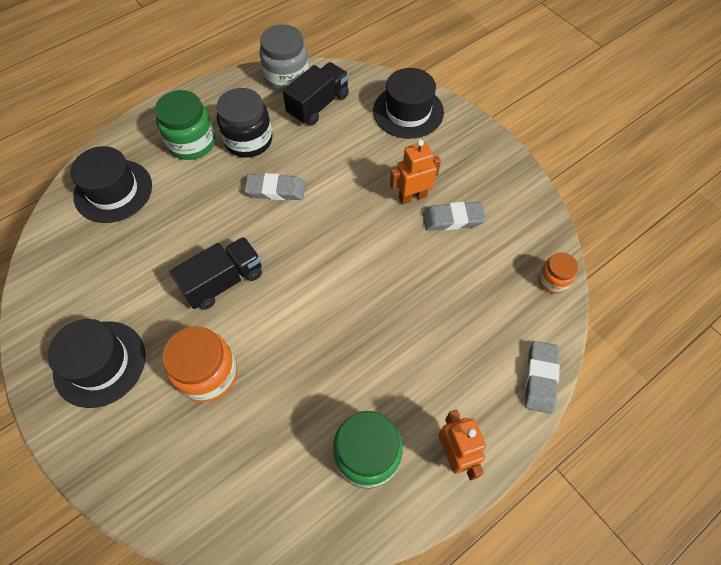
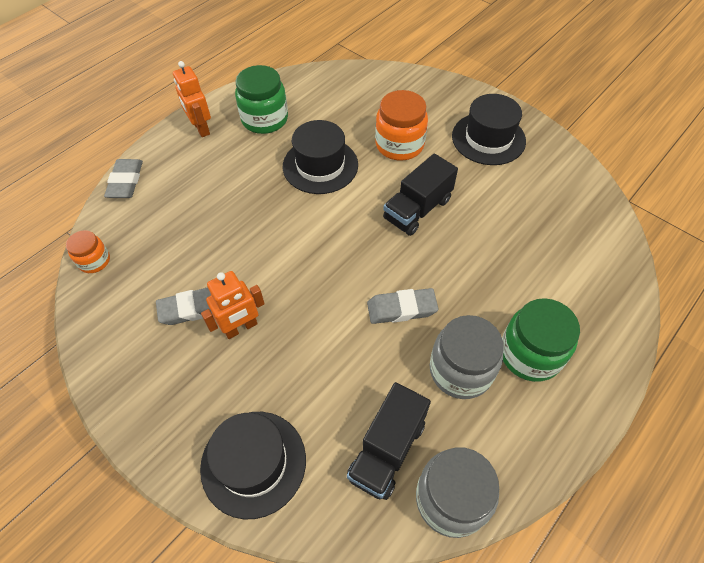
camera: 170 degrees right, 5 degrees down
black hat [70,146,152,223] -> black hat moved to [283,120,358,194]
black jar [216,88,272,158] -> grey jar [430,315,504,399]

